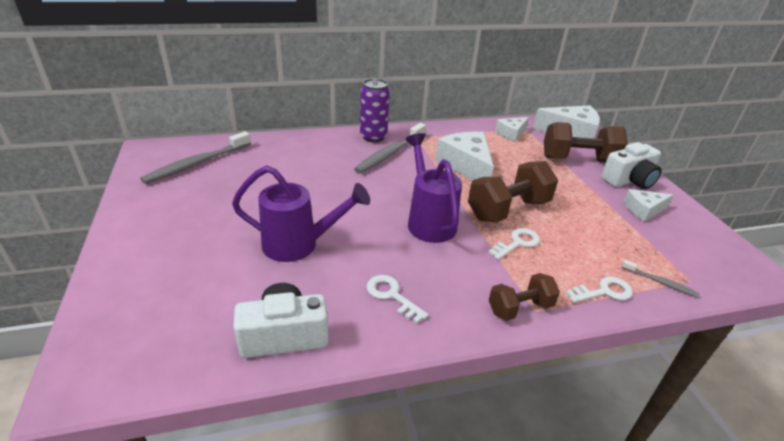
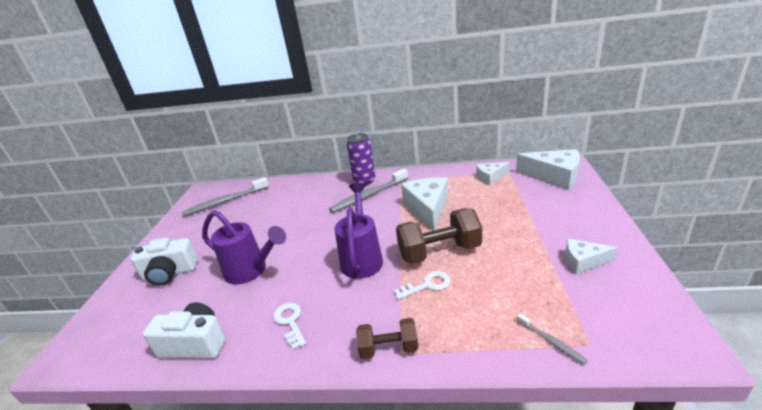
camera: 25 degrees right, 5 degrees down
brown dumbbell [544,122,628,162] -> none
white key [566,276,633,303] -> none
white camera [601,142,662,189] -> white camera moved to [131,238,198,286]

